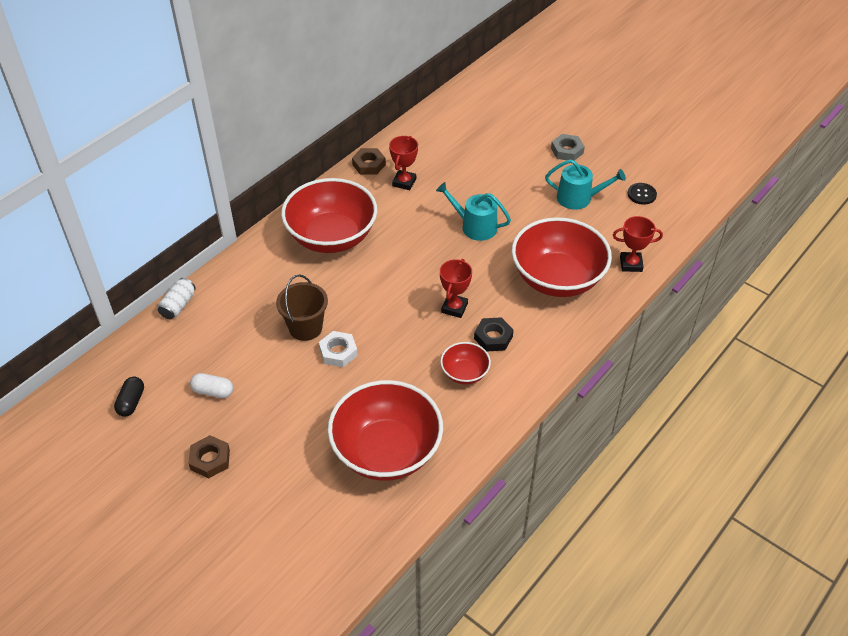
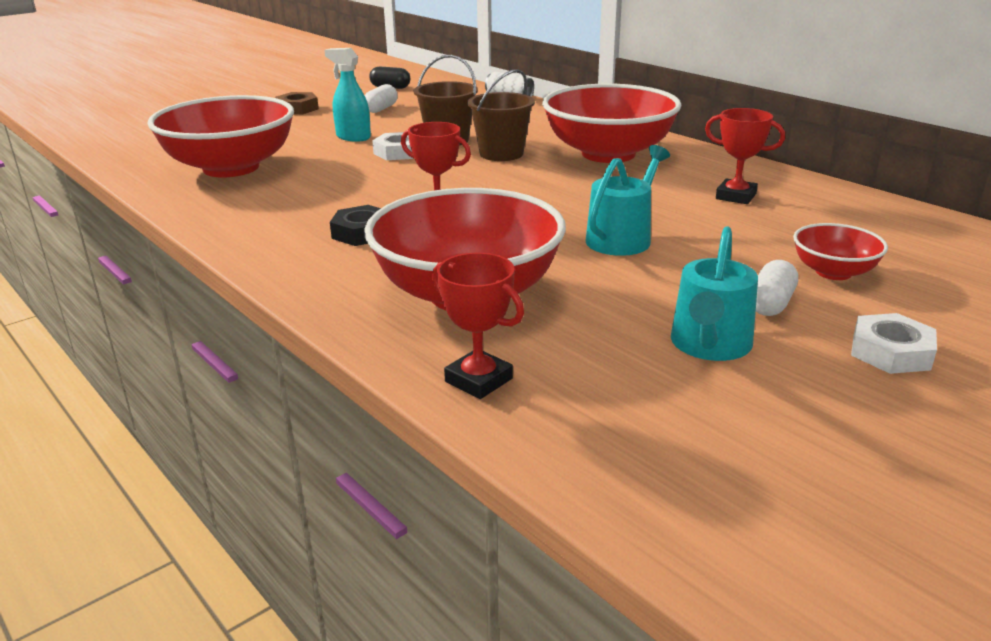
camera: 100 degrees right, 20 degrees down
brown nut [352,148,386,175] -> none
red bowl [440,342,491,385] -> red bowl moved to [793,223,888,280]
grey nut [551,134,585,161] -> white nut [851,313,937,374]
red trophy [613,216,663,272] -> red trophy turned 60 degrees counterclockwise [432,253,524,399]
black button [627,183,657,205] -> none
none -> turquoise spray bottle [324,48,371,142]
none -> brown bucket [467,69,535,161]
none -> white capsule [756,260,798,316]

